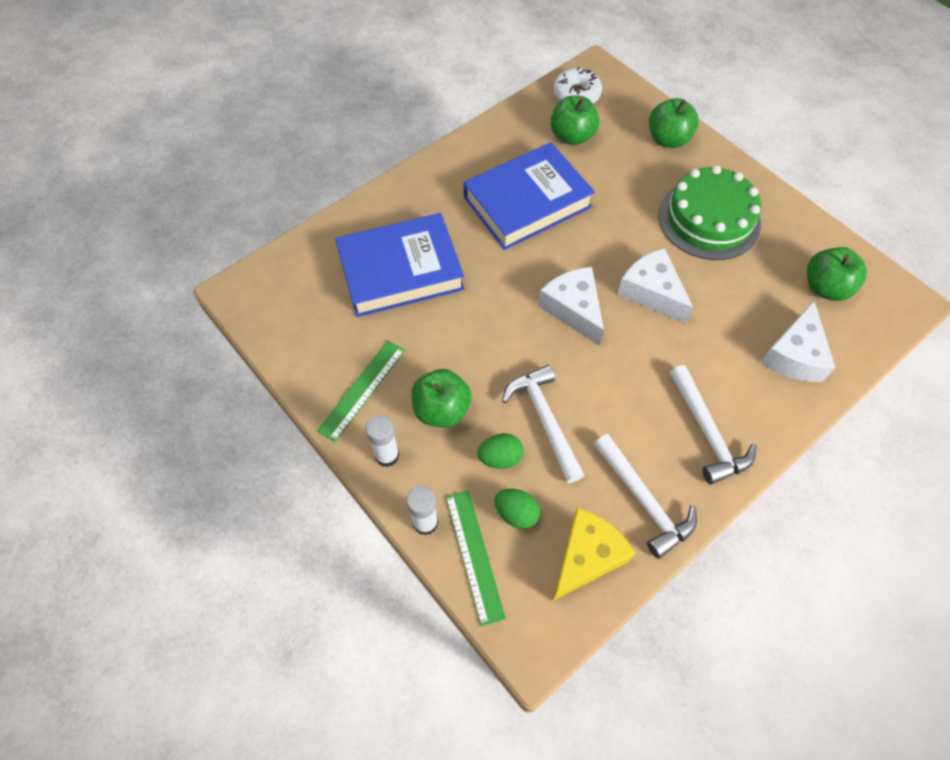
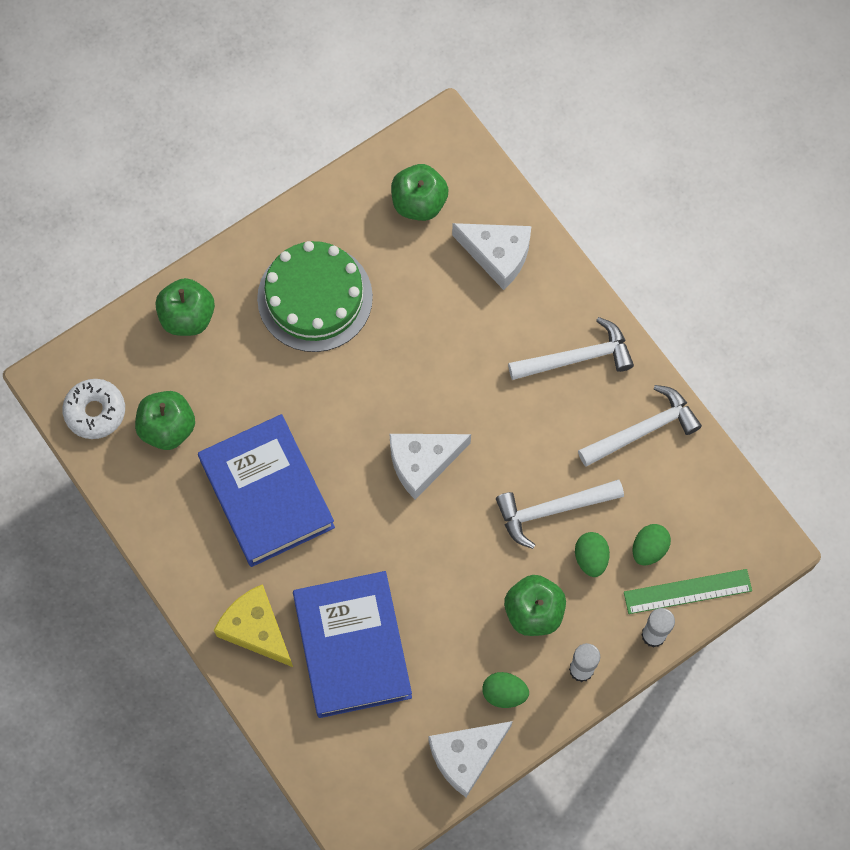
camera: 85 degrees left, 10 degrees up
green ruler [317,340,405,442] -> green egg [482,672,529,708]
yellow cheese [553,507,636,601] -> yellow cheese moved to [214,584,293,667]
white cheese [617,248,693,324] -> white cheese moved to [428,721,513,797]

